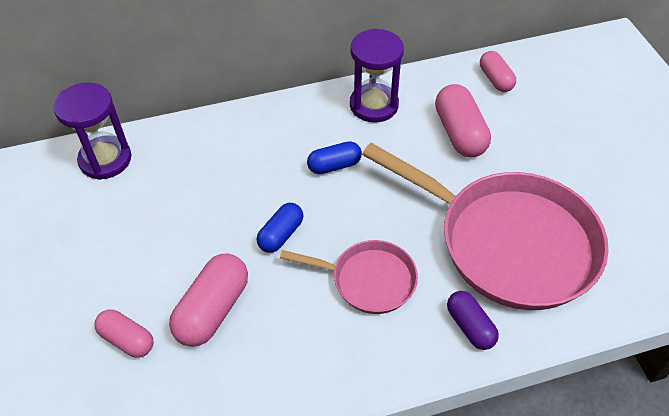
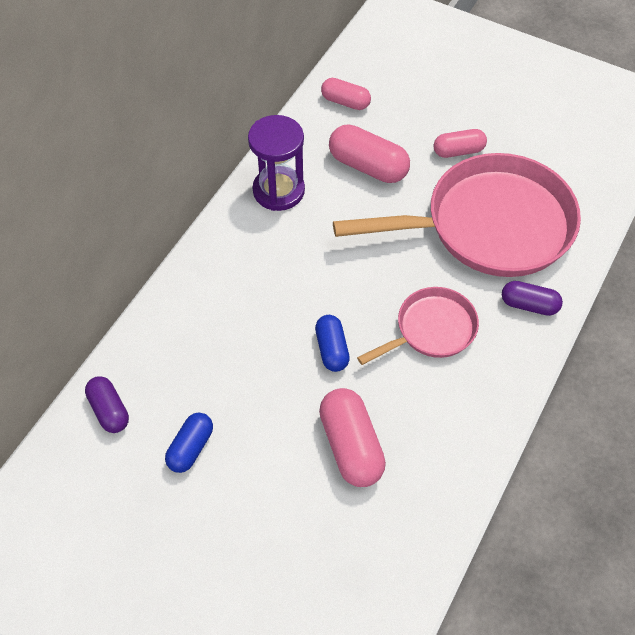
camera: 45 degrees left, 5 degrees up
purple hourglass [53,82,131,180] -> purple capsule [85,376,129,433]
pink capsule [94,309,153,358] -> pink capsule moved to [434,129,487,158]
blue capsule [307,141,362,174] -> blue capsule moved to [165,413,213,473]

